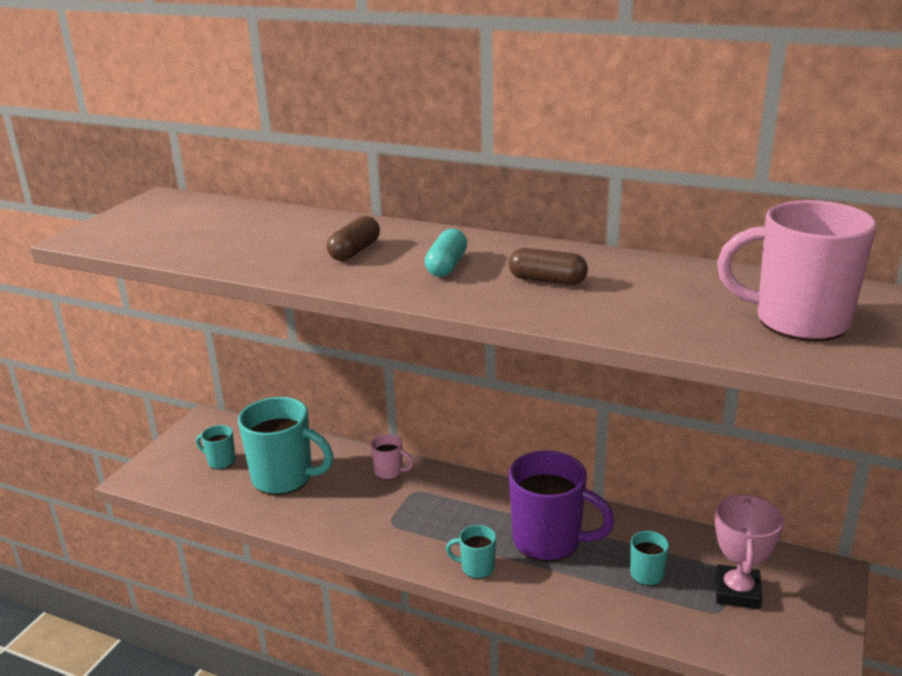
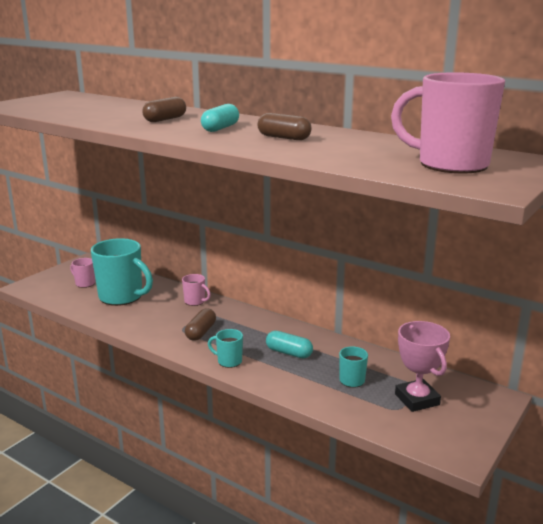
camera: 10 degrees right, 5 degrees down
turquoise mug [196,425,236,469] -> pink mug [70,258,95,288]
purple mug [509,451,615,562] -> turquoise capsule [266,331,313,358]
pink trophy [715,494,784,609] -> pink trophy turned 45 degrees counterclockwise [395,321,450,412]
none -> brown capsule [185,308,216,341]

